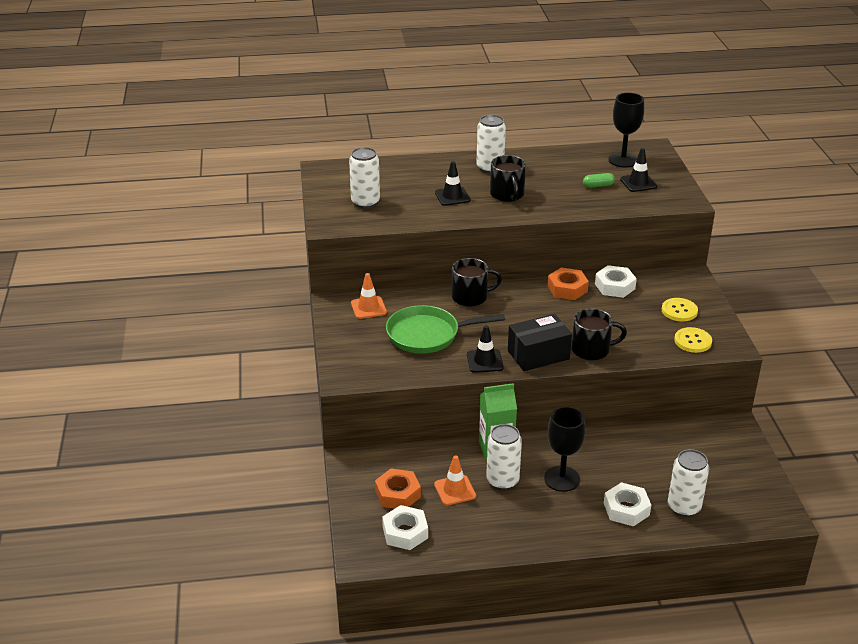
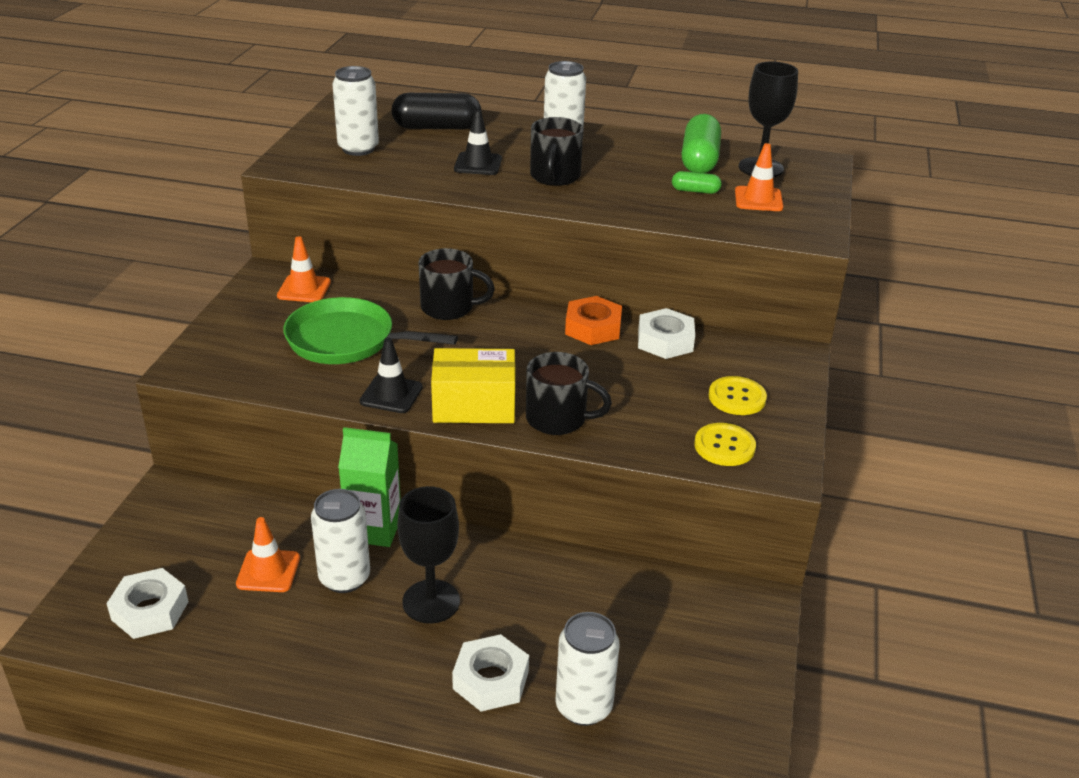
camera: 20 degrees right, 0 degrees up
orange nut [375,468,421,509] -> none
black box [508,314,572,371] -> yellow box [431,348,516,423]
black traffic cone [620,148,657,192] -> orange traffic cone [735,143,783,211]
none -> black capsule [391,93,482,129]
none -> green capsule [681,114,721,173]

